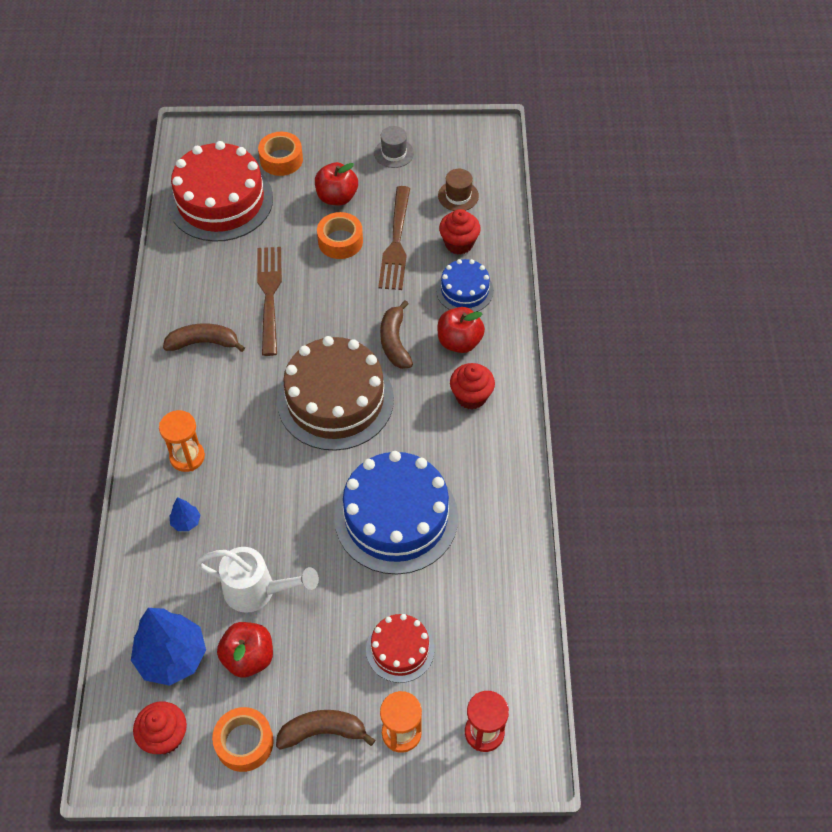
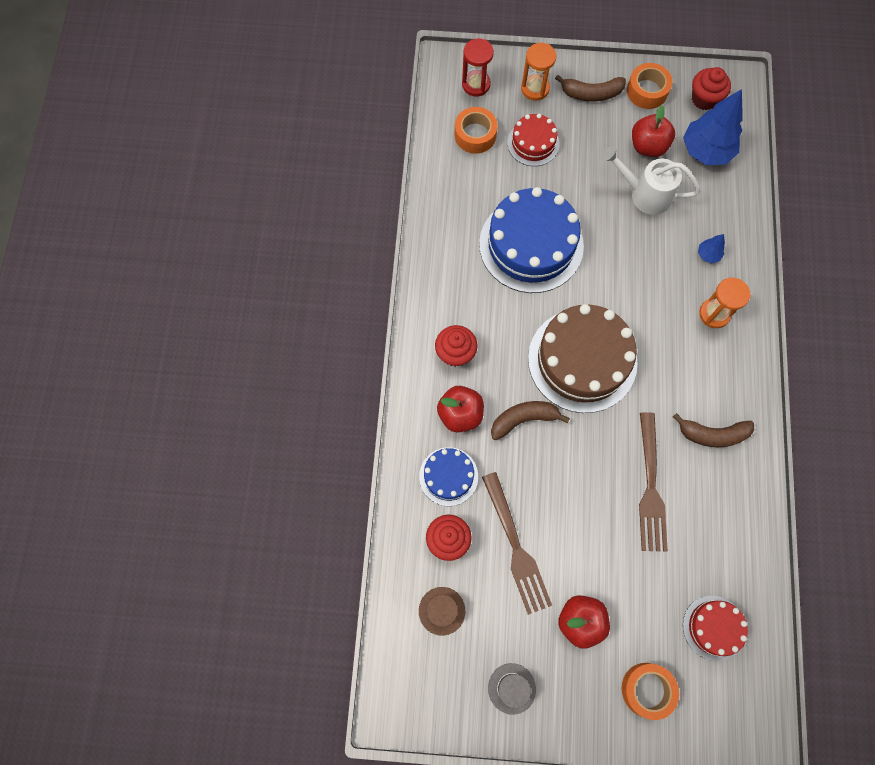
camera: 175 degrees left, 15 degrees up
red cake [168,141,273,242] -> red cake [683,596,748,661], size x0.52
orange tape [317,212,363,259] -> orange tape moved to [455,107,498,154]
brown fork [378,186,410,290] -> brown fork turned 150 degrees clockwise [482,472,552,615]
brown banana [380,300,413,369] -> brown banana turned 105 degrees counterclockwise [491,401,570,440]

